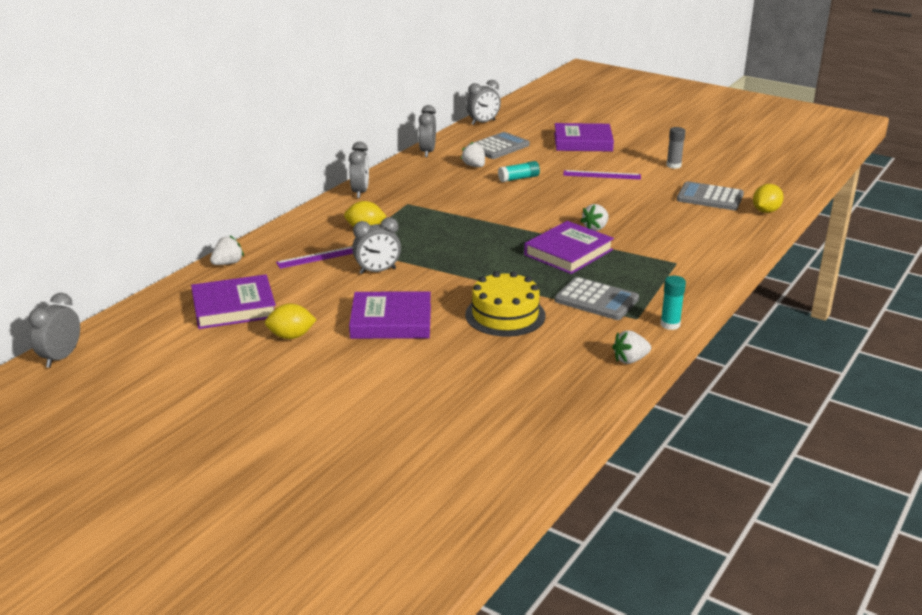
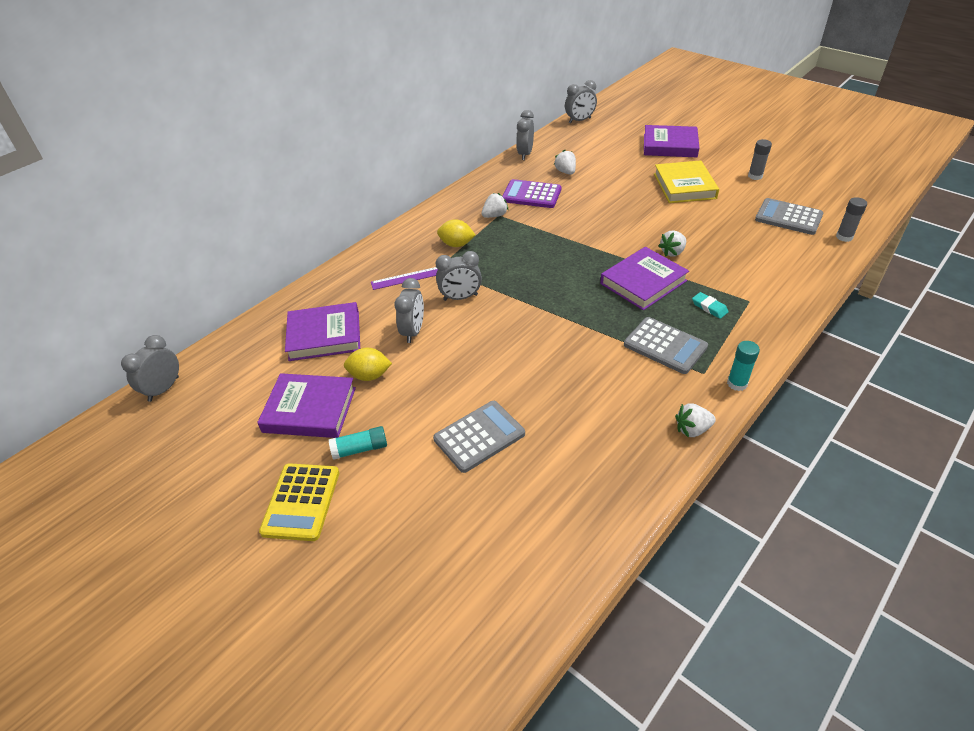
camera: 10 degrees right, 15 degrees up
white strawberry [210,236,244,265] -> white strawberry moved to [482,193,509,218]
grey clock [349,142,369,198] -> grey clock moved to [394,278,424,343]
purple book [349,291,431,339] -> purple book moved to [257,373,356,438]
yellow cake [465,271,545,337] -> none
grey calculator [473,132,530,159] -> grey calculator moved to [433,401,525,473]
turquoise glue stick [498,161,540,182] -> turquoise glue stick moved to [329,426,387,460]
purple ruler [563,170,641,180] -> yellow book [654,160,719,203]
yellow lemon [753,184,784,213] -> grey glue stick [836,197,867,242]
none -> yellow calculator [259,463,339,541]
none -> purple calculator [502,179,561,208]
none -> turquoise eraser [692,292,728,319]

